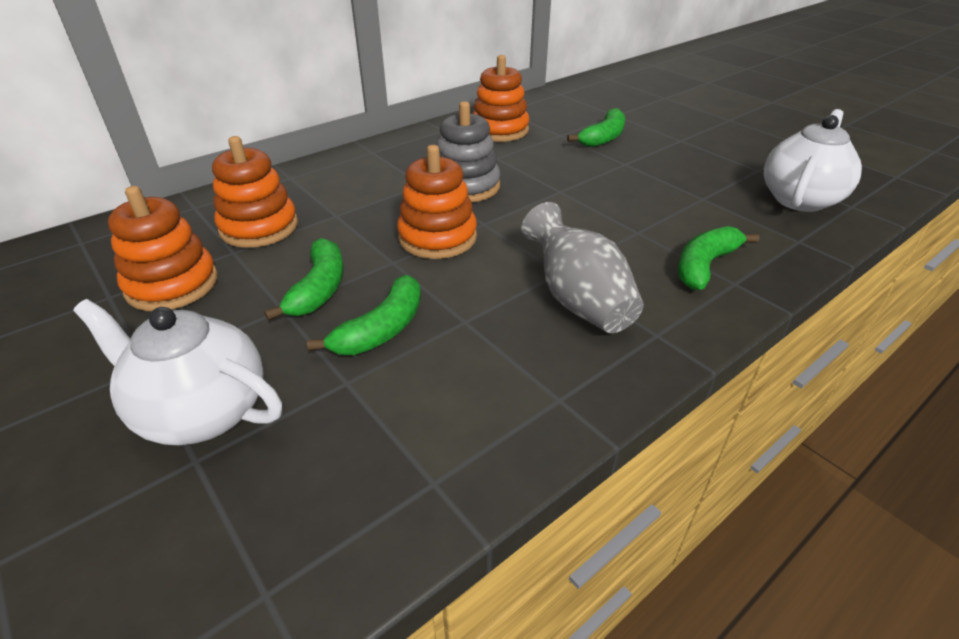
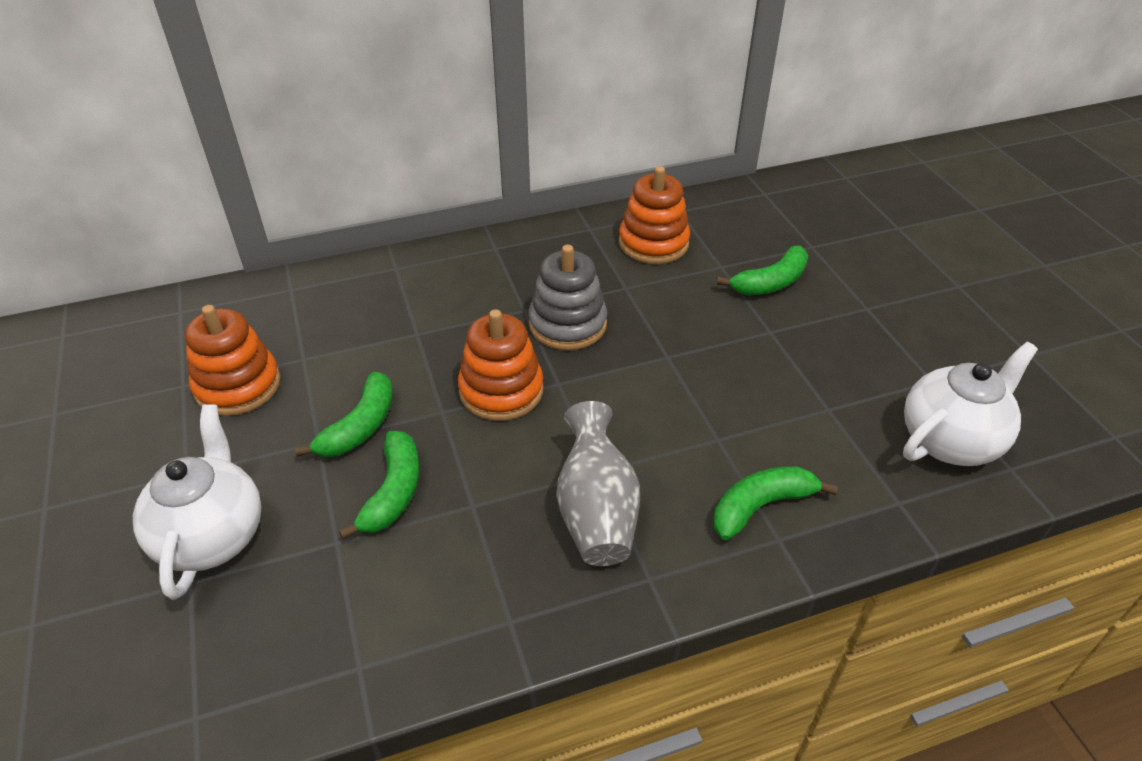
camera: 20 degrees right, 5 degrees up
white teapot [73,299,282,445] -> white teapot turned 45 degrees clockwise [133,404,261,600]
orange stacking toy [212,136,298,248] -> none
green banana [307,275,421,355] -> green banana turned 45 degrees counterclockwise [339,431,420,540]

